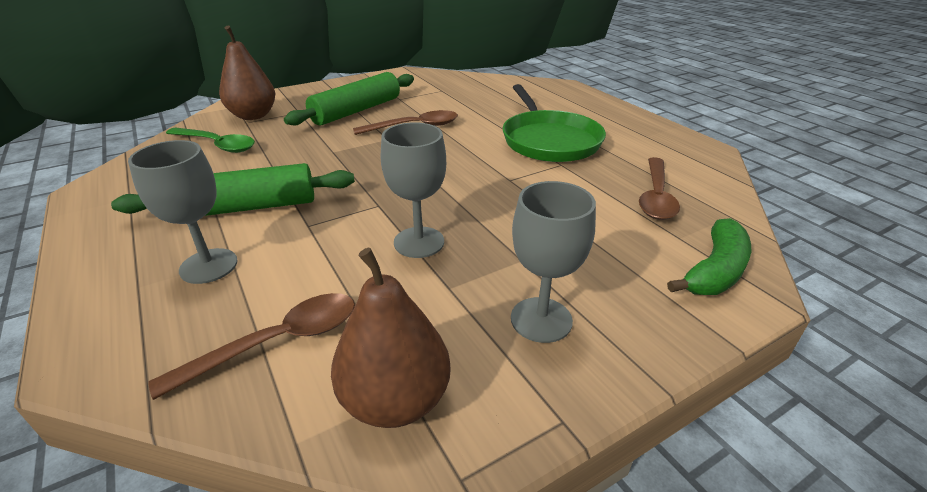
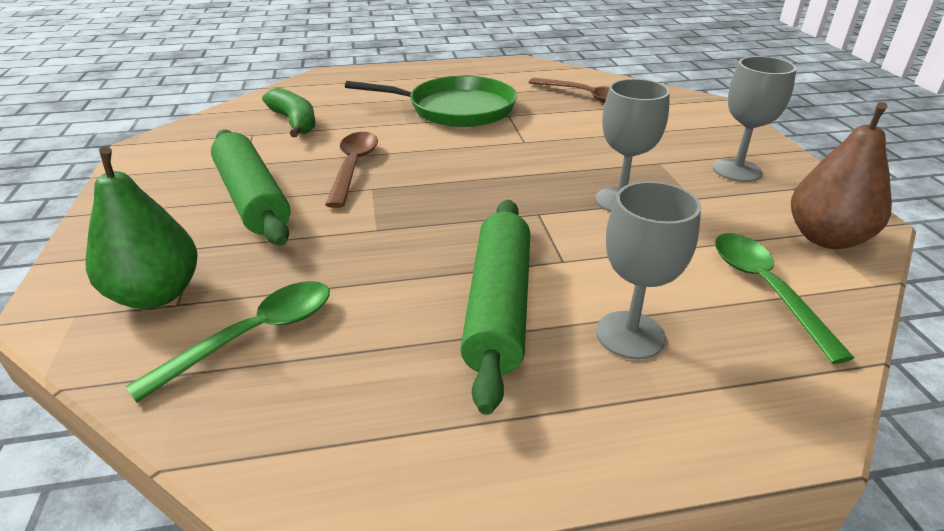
camera: 70 degrees left, 0 degrees up
brown spoon [148,293,355,400] -> green spoon [715,233,854,364]
brown pear [219,25,275,120] -> green pear [85,146,198,309]
green banana [667,218,751,295] -> green banana moved to [262,87,316,137]

